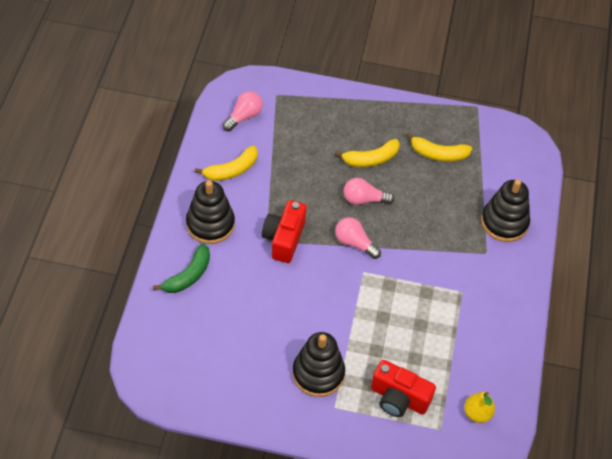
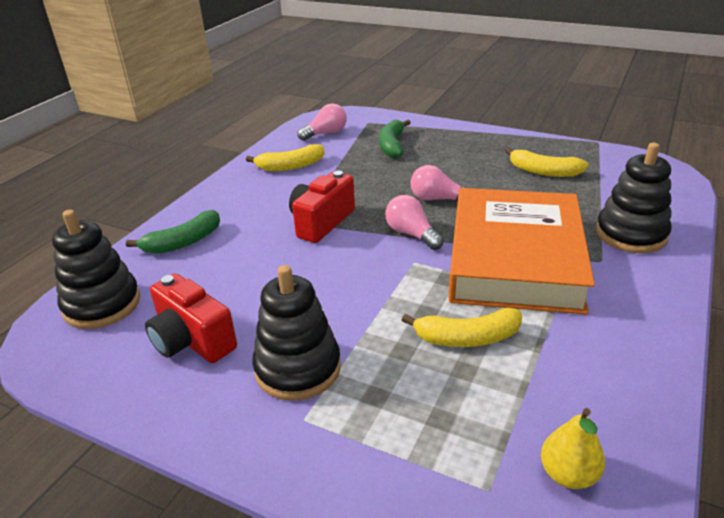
camera: 20 degrees right, 20 degrees down
black stacking toy [186,180,235,244] -> black stacking toy moved to [52,210,140,329]
yellow banana [335,139,400,167] -> yellow banana moved to [402,308,522,347]
red camera [371,360,436,417] -> red camera moved to [145,273,237,363]
none -> green banana [379,120,411,158]
none -> orange book [449,188,595,315]

